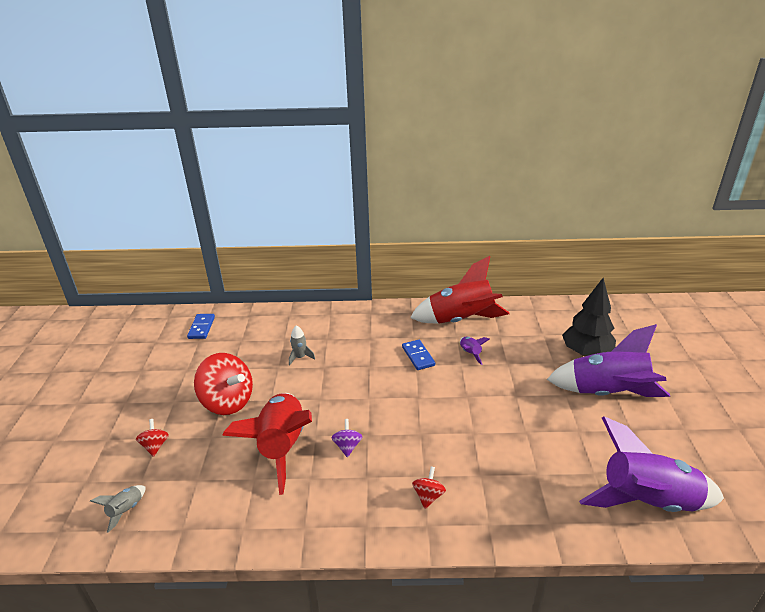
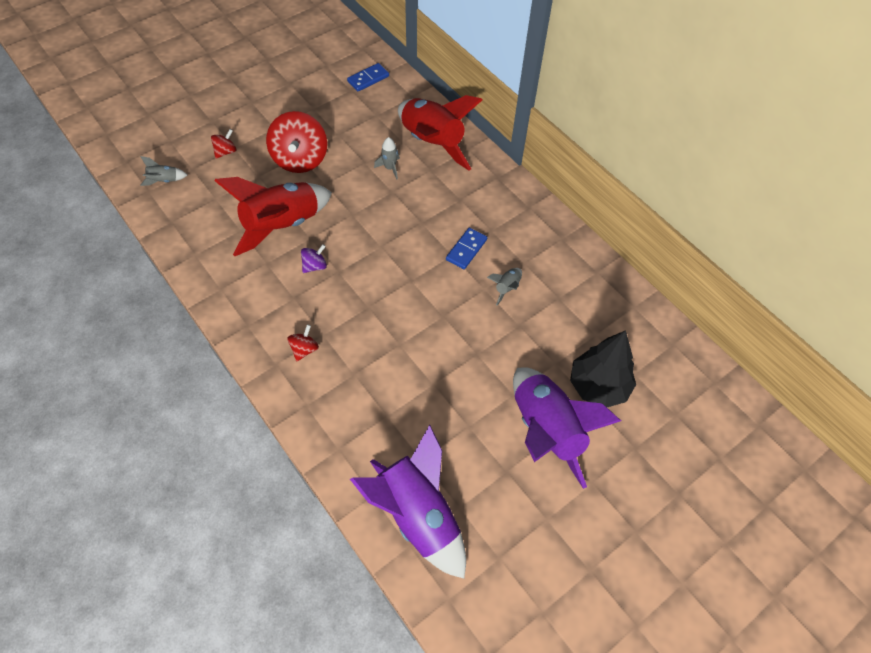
camera: 50 degrees right, 25 degrees up
red rocket [410,256,510,324] -> red rocket moved to [398,95,482,171]
red spinning top [412,466,446,509] -> red spinning top turned 45 degrees counterclockwise [287,325,319,361]
purple rocket [460,337,490,365] -> grey rocket [487,268,522,305]

